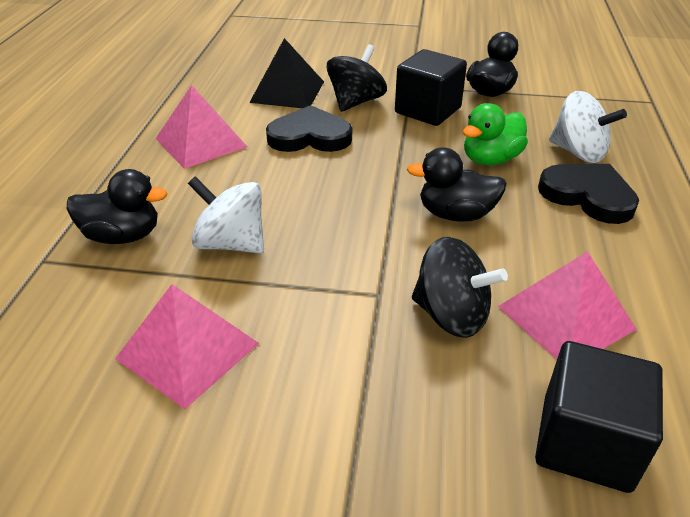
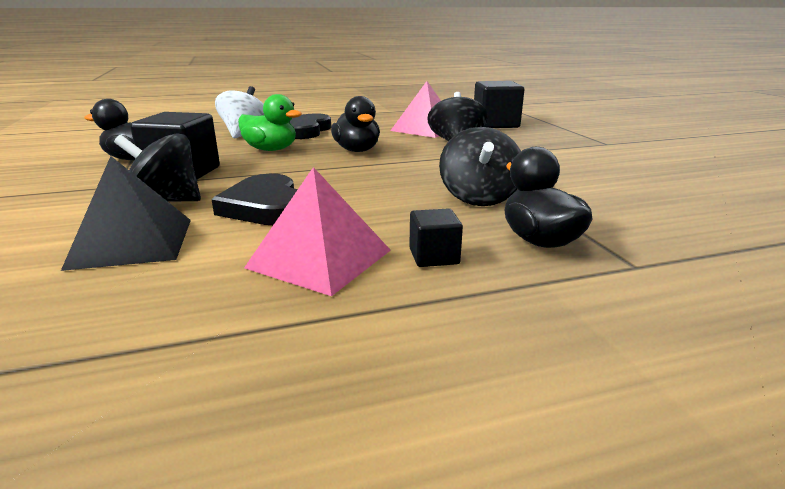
camera: 115 degrees left, 15 degrees down
pink pyramid [115,284,259,409] -> none
white spinning top [188,176,264,253] -> black spinning top [439,127,521,206]
none -> black cube [409,208,463,267]

